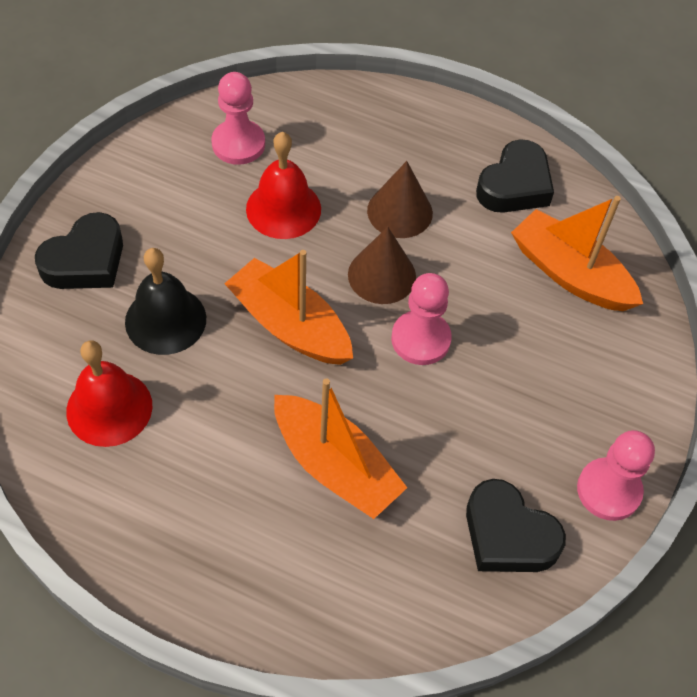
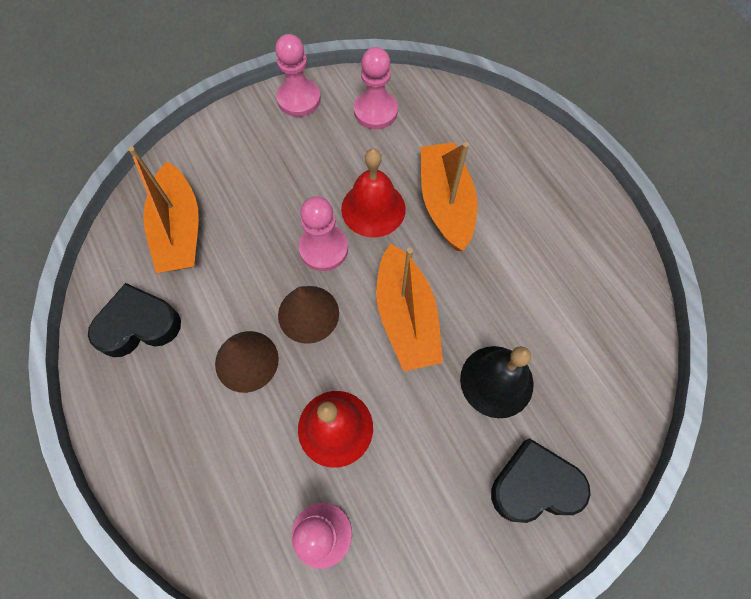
camera: 140 degrees left, 10 degrees up
red bell [66,341,152,447] -> red bell moved to [341,149,406,237]
black heart [466,479,566,572] -> pink pawn [354,47,398,129]

